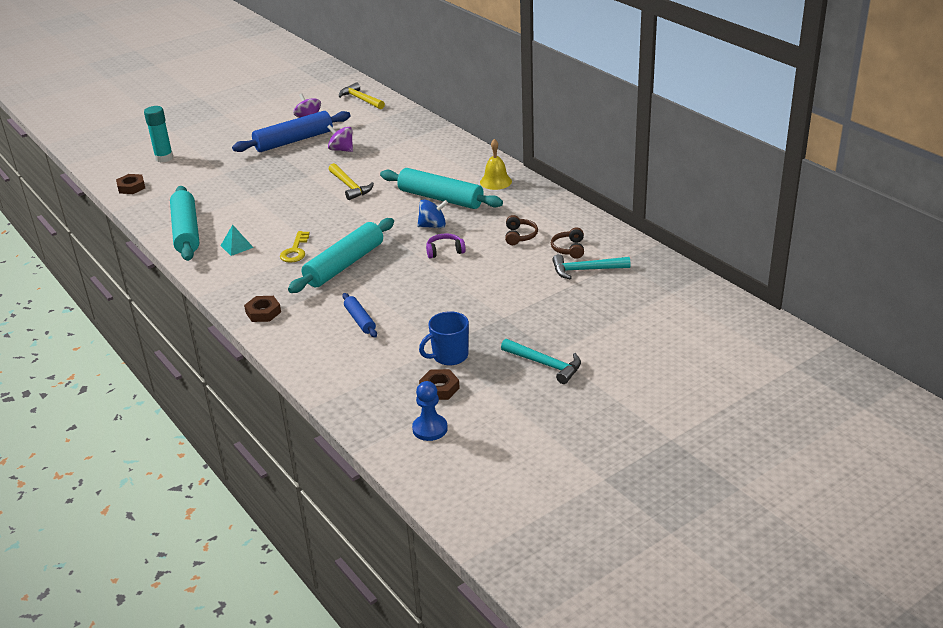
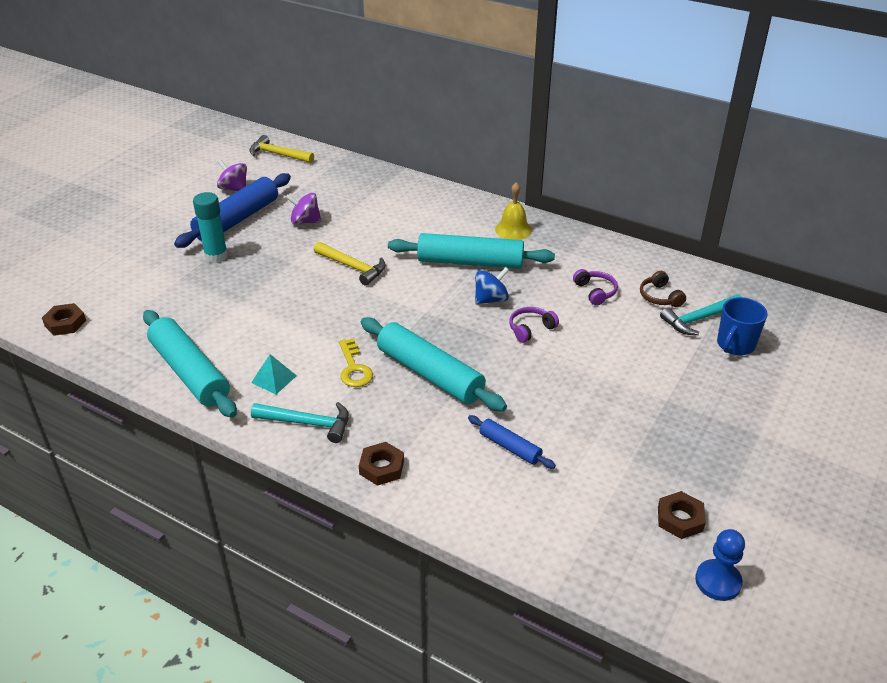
camera: 25 degrees left, 5 degrees up
turquoise glue stick [144,106,173,162] -> turquoise glue stick moved to [193,192,228,263]
turquoise rolling pin [288,218,394,293] -> turquoise rolling pin turned 60 degrees counterclockwise [361,317,507,412]
blue mug [419,311,469,365] -> blue mug moved to [717,297,767,355]
turquoise hammer [501,339,581,384] -> turquoise hammer moved to [251,402,349,443]
brown headphones [505,215,538,245] -> purple headphones [573,269,618,306]

